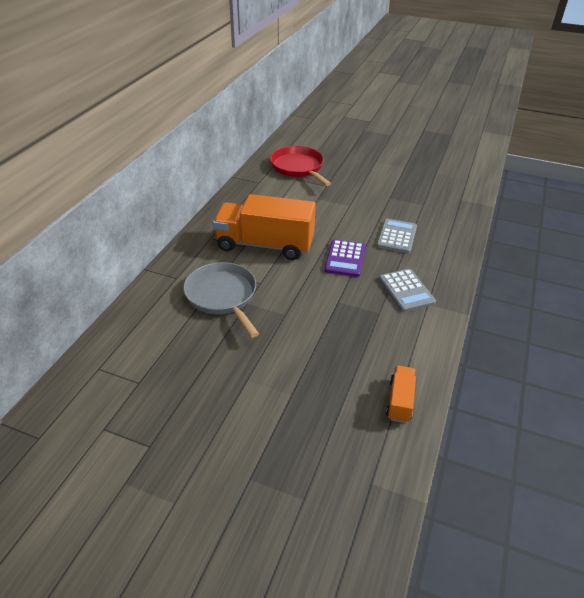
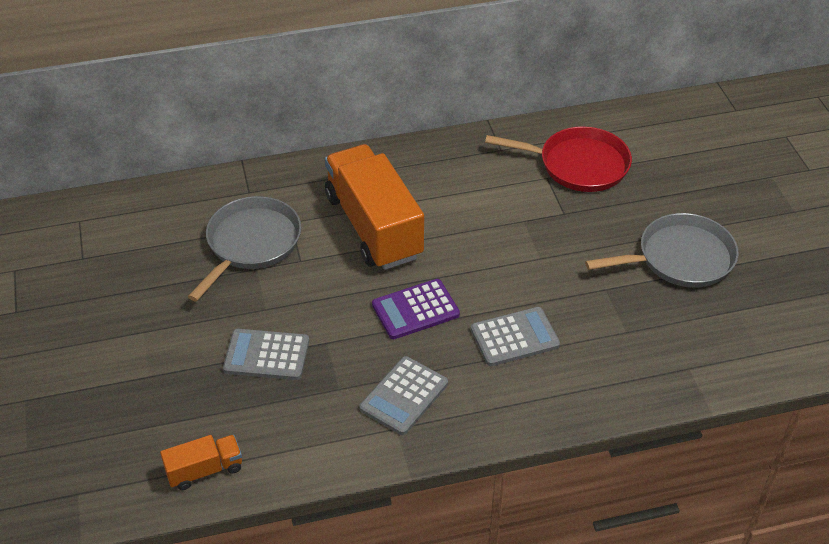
camera: 55 degrees right, 5 degrees up
red pan [270,146,331,186] -> red pan turned 75 degrees clockwise [485,126,632,192]
none -> grey calculator [223,329,309,380]
none -> grey pan [585,213,739,288]

